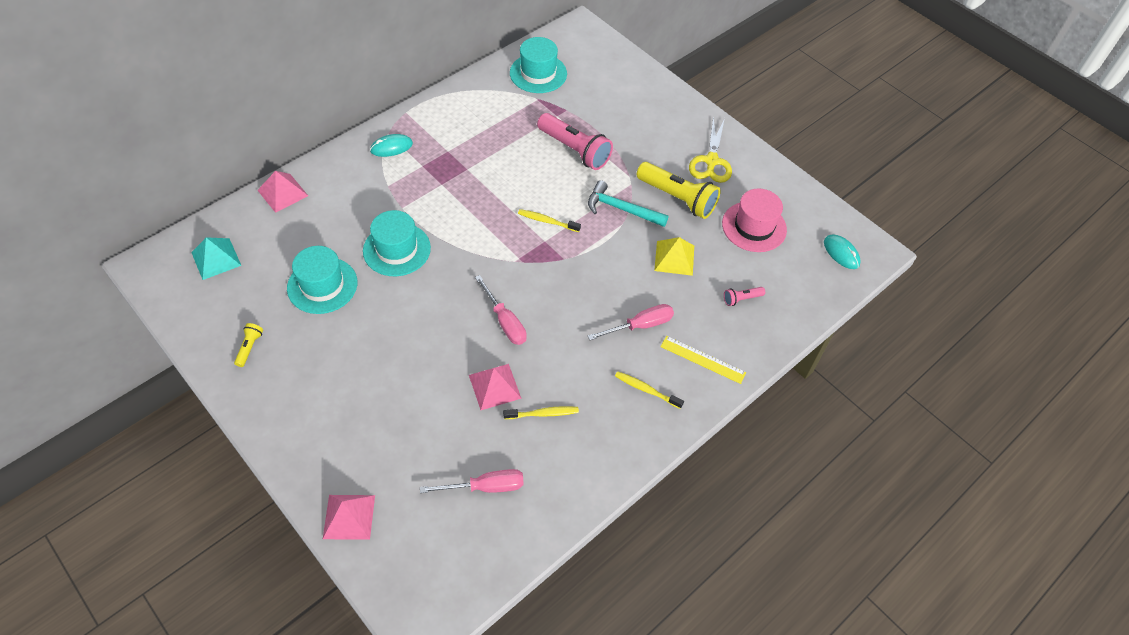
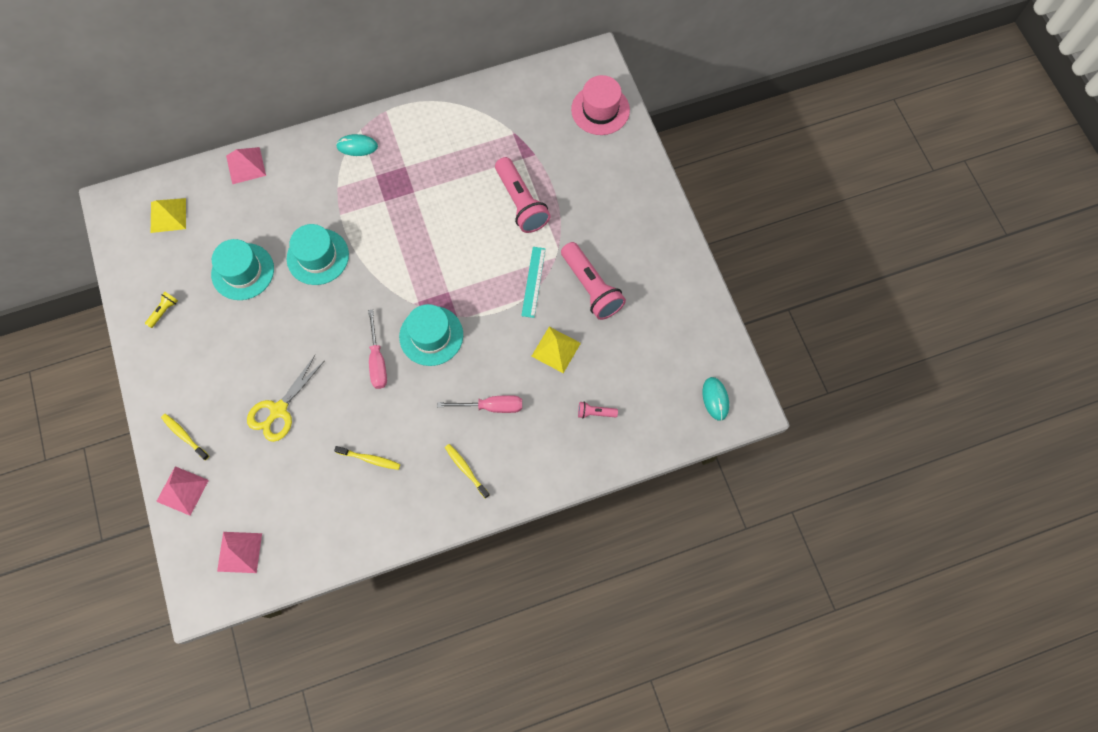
camera: 25 degrees right, 15 degrees up
turquoise pyramid [191,237,241,280] -> yellow pyramid [151,198,186,233]
pink screwdriver [420,469,524,493] -> none
pink pyramid [469,364,522,410] -> pink pyramid moved to [217,532,262,573]
turquoise hat [510,37,567,93] -> turquoise hat moved to [399,304,463,366]
yellow toothbrush [518,209,581,232] -> yellow toothbrush moved to [161,414,209,460]
turquoise hammer [588,180,669,227] -> turquoise ruler [521,247,546,318]
yellow flashlight [636,162,721,219] -> pink flashlight [561,242,626,320]
yellow ruler [660,336,746,384] -> none
yellow scissors [689,117,732,183] -> yellow scissors moved to [247,355,324,442]
pink hat [722,189,787,252] -> pink hat moved to [571,75,630,135]

